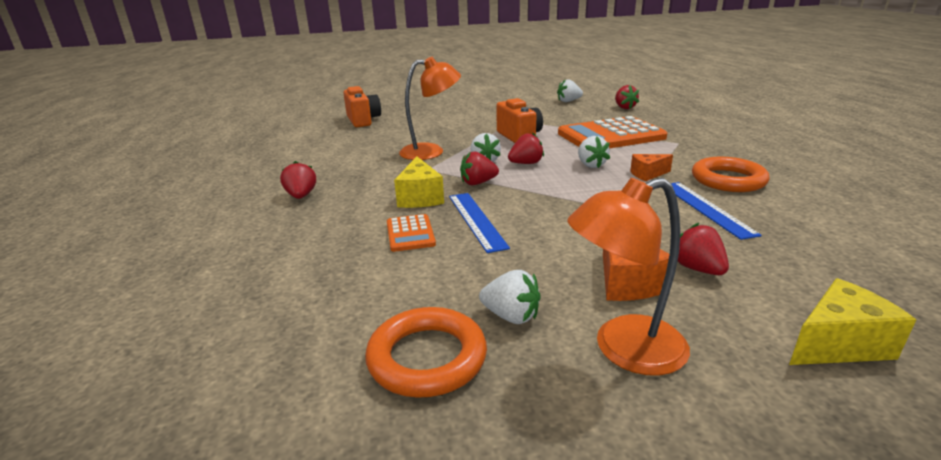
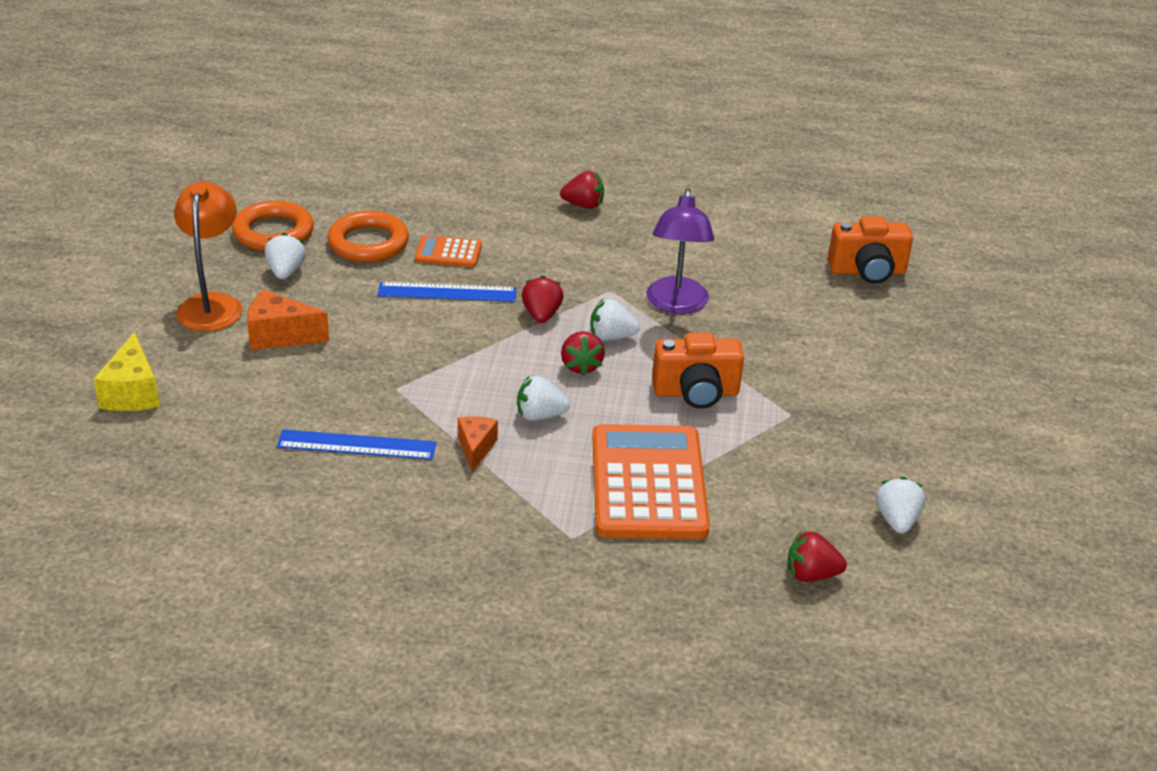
camera: 105 degrees right, 10 degrees up
yellow cheese [394,157,444,208] -> none
orange lamp [399,57,461,160] -> purple lamp [646,188,714,314]
white strawberry [479,270,541,324] -> white strawberry turned 135 degrees clockwise [265,233,306,279]
red strawberry [678,223,729,275] -> none
orange ring [692,157,769,192] -> orange ring moved to [327,211,409,262]

